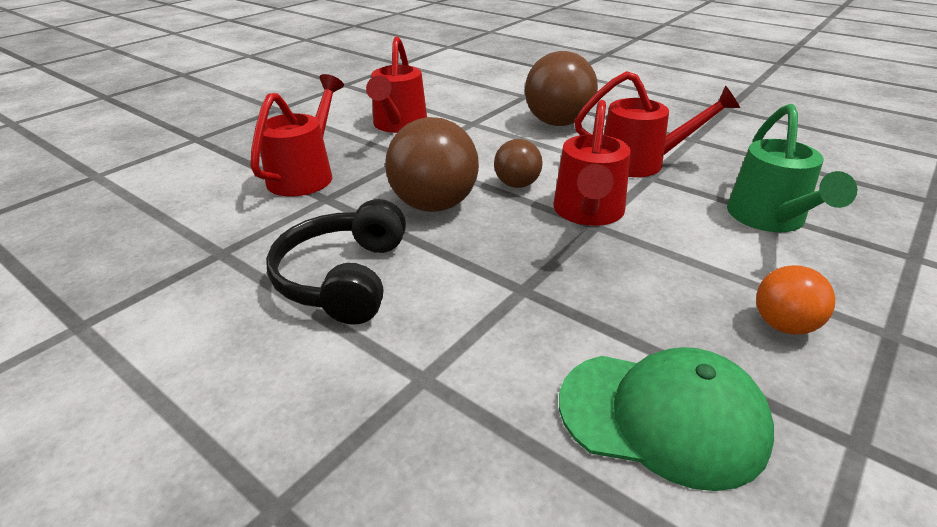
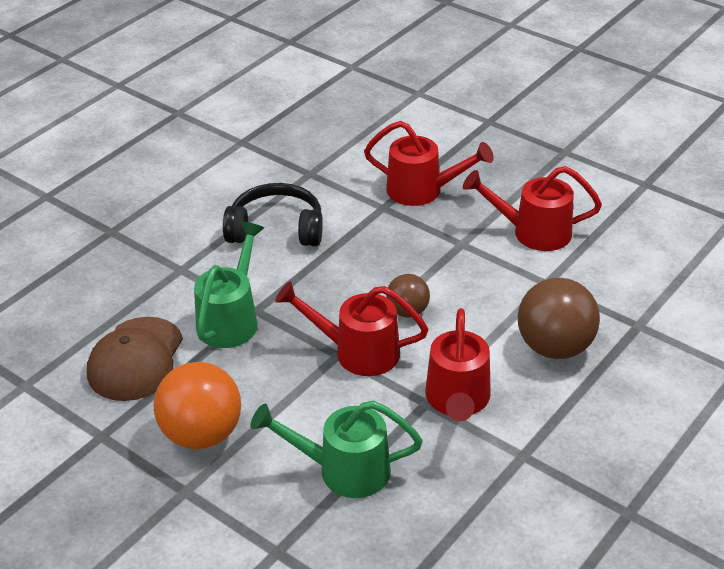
camera: 90 degrees right, 5 degrees up
brown ball [385,117,479,212] -> none
green cap [559,347,774,491] -> brown cap [87,317,183,401]
orange ball [756,265,835,335] -> orange ball [153,362,241,449], size x1.78
none -> green watering can [194,222,264,348]

